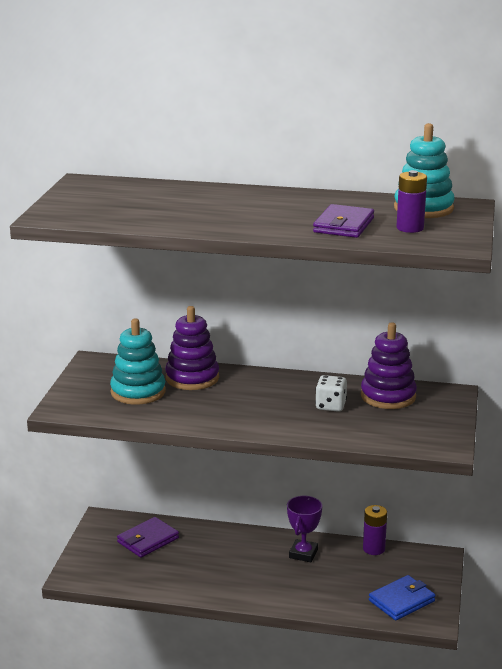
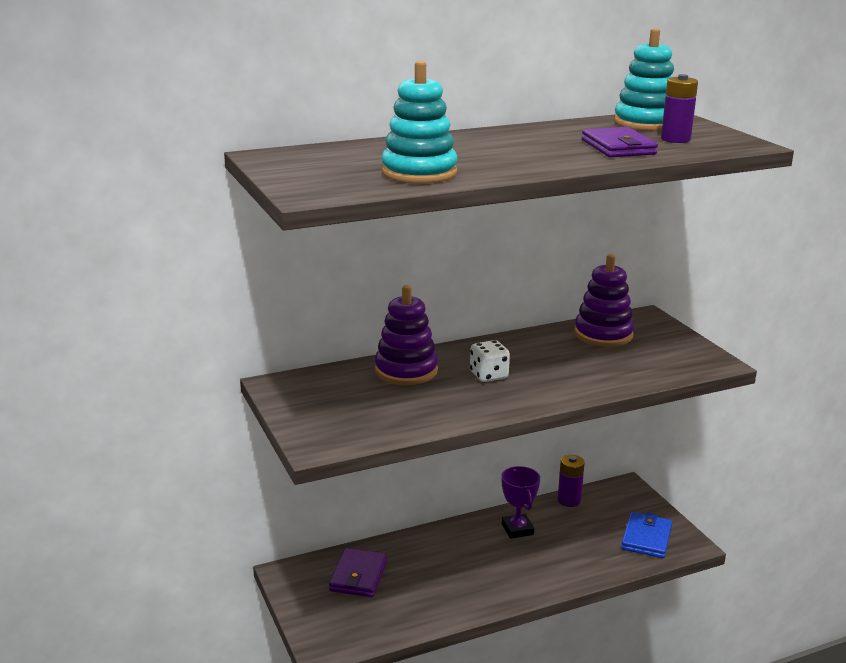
camera: 35 degrees left, 0 degrees up
turquoise stacking toy [110,318,166,405] -> turquoise stacking toy moved to [381,61,457,184]
white dice [315,375,347,412] -> white dice moved to [470,340,510,382]

